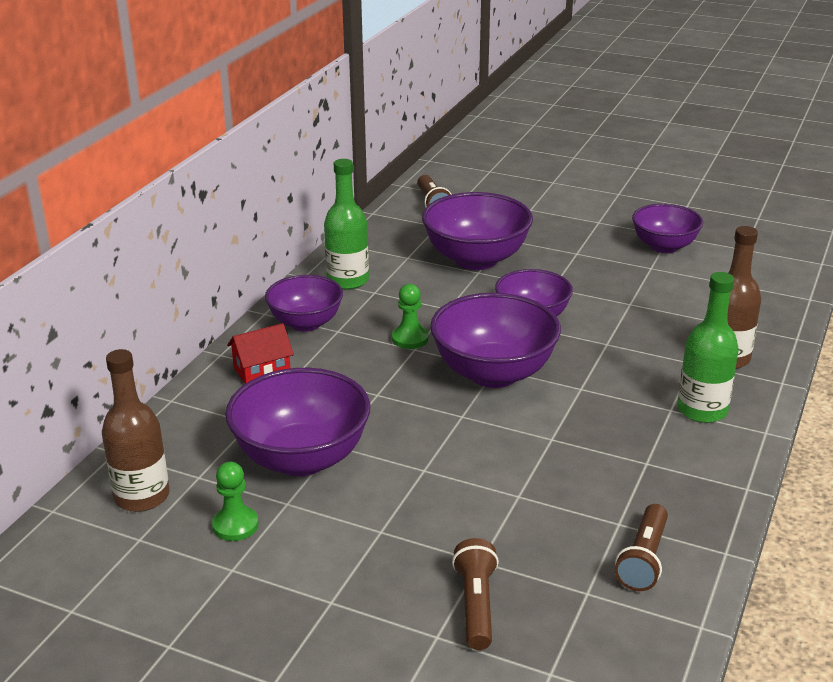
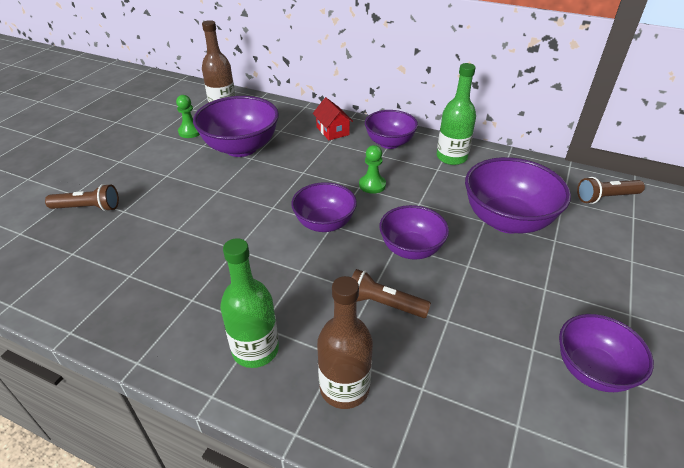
camera: 90 degrees right, 10 degrees up
purple bowl [430,293,561,388] -> purple bowl [291,182,357,232], size x0.65
brown flashlight [615,504,668,591] -> brown flashlight moved to [352,269,431,318]

